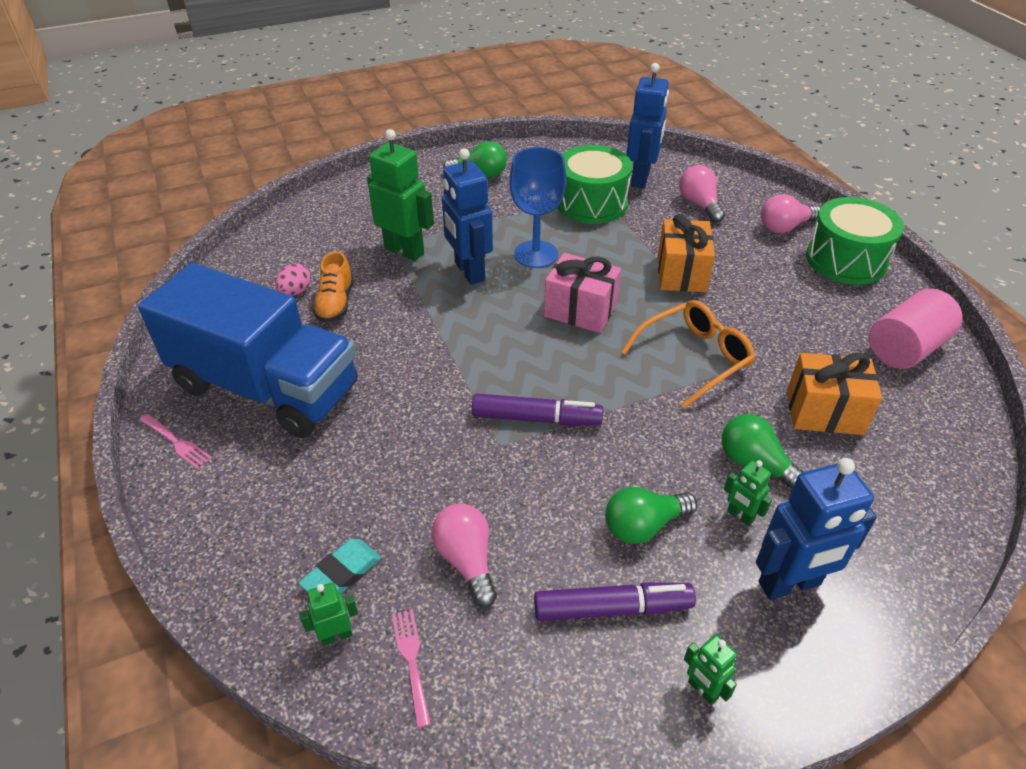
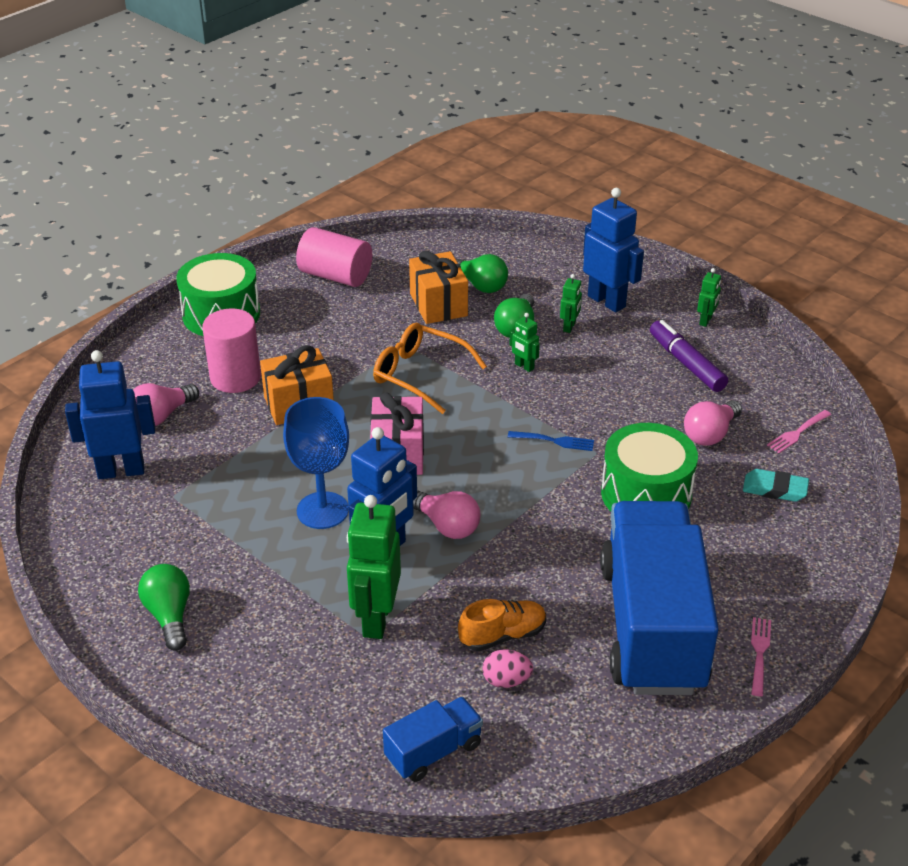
camera: 115 degrees left, 5 degrees down
green robot [299,582,358,646] -> green robot moved to [509,313,540,372]
purple marker [472,393,603,425] -> blue fork [508,431,594,451]
green drum [557,145,632,224] -> green drum moved to [601,423,698,511]
green light bulb [605,487,697,544] -> green light bulb moved to [455,254,508,293]
pink light bulb [761,194,820,233] -> pink light bulb moved to [413,490,480,539]
none -> pink cylinder [202,308,261,393]
none -> blue truck [383,697,483,782]

